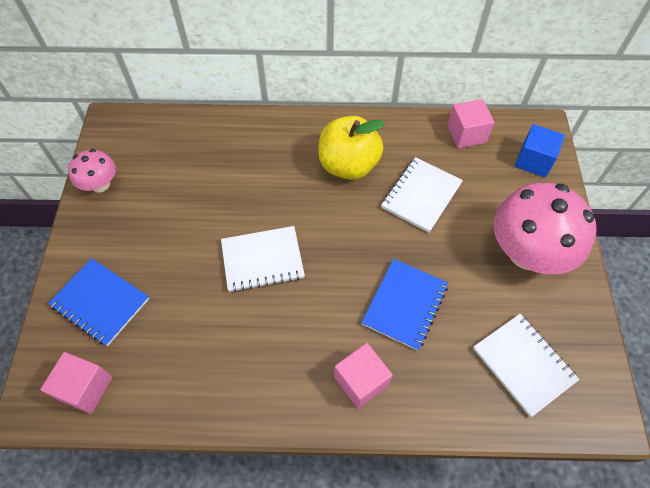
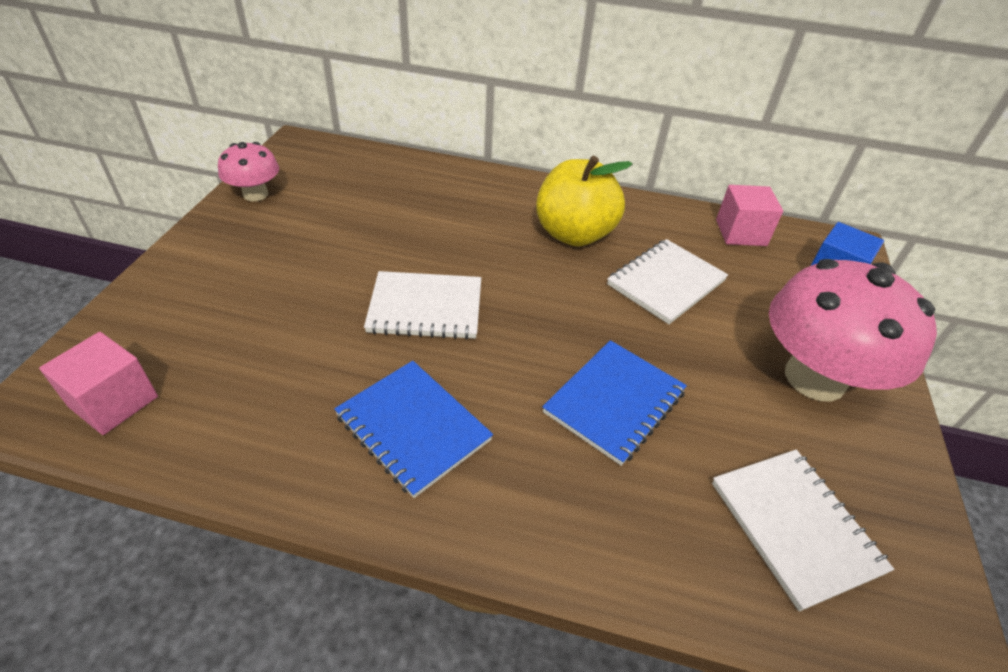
camera: 10 degrees right, 15 degrees down
blue notebook [48,258,149,346] -> blue notebook moved to [334,361,493,498]
pink cube [334,343,393,409] -> none

